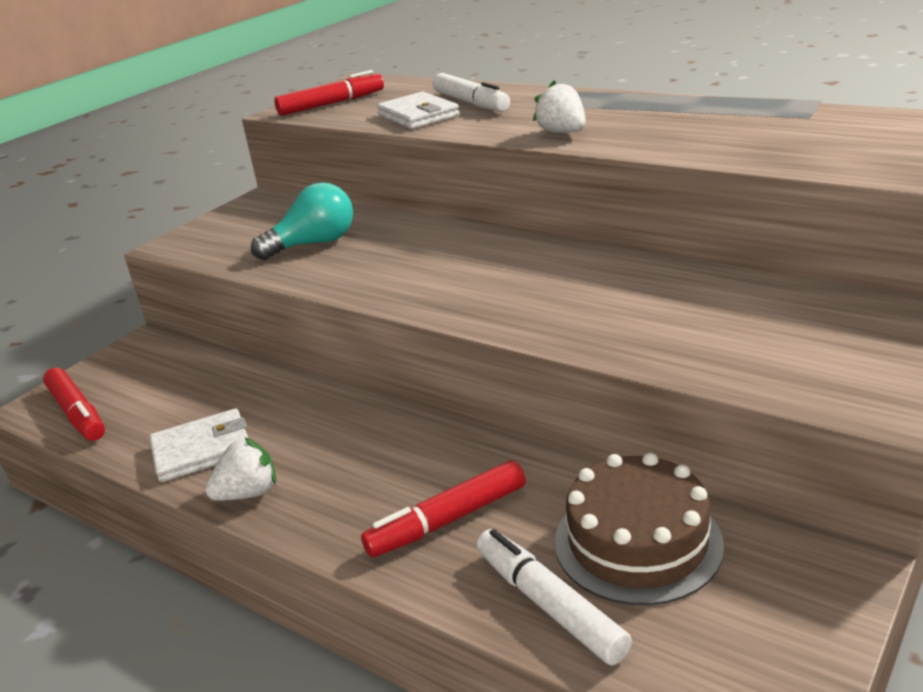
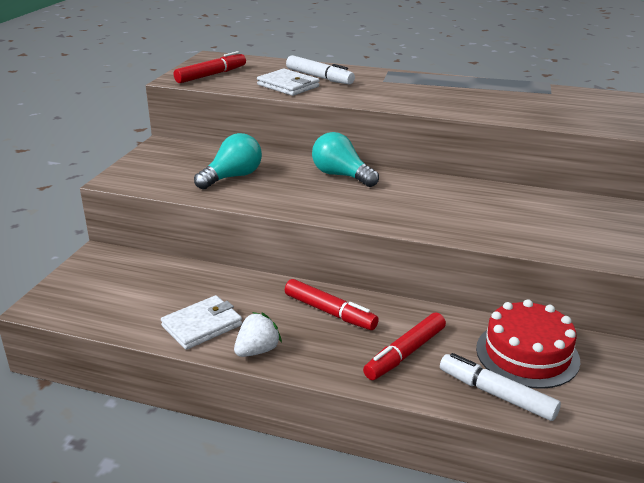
camera: 20 degrees left, 0 degrees up
red marker [43,368,105,441] -> red marker moved to [285,279,379,330]
white strawberry [533,80,585,133] -> none
brown cake [555,452,724,605] -> red cake [476,299,580,389]
none -> turquoise light bulb [312,132,379,187]

